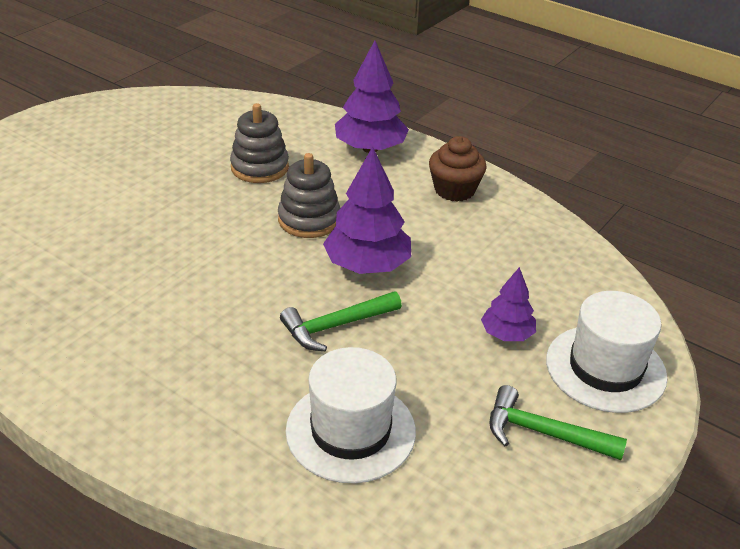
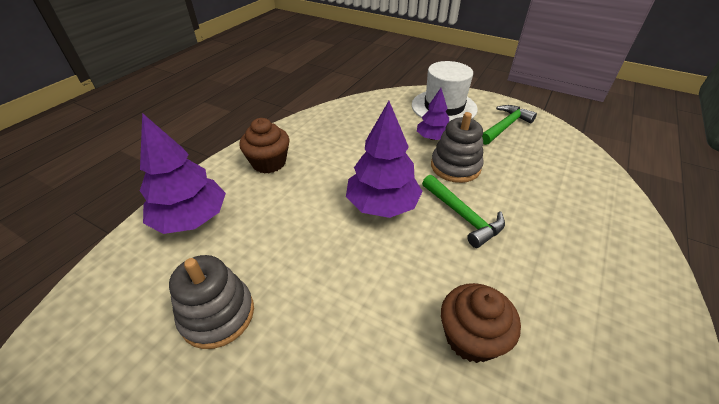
camera: 95 degrees left, 5 degrees up
grey stacking toy [278,153,340,238] -> grey stacking toy moved to [431,112,484,183]
white hat [286,347,416,483] -> none
green hammer [489,385,627,460] -> green hammer turned 150 degrees counterclockwise [482,105,537,145]
none -> brown cupcake [441,283,521,363]

